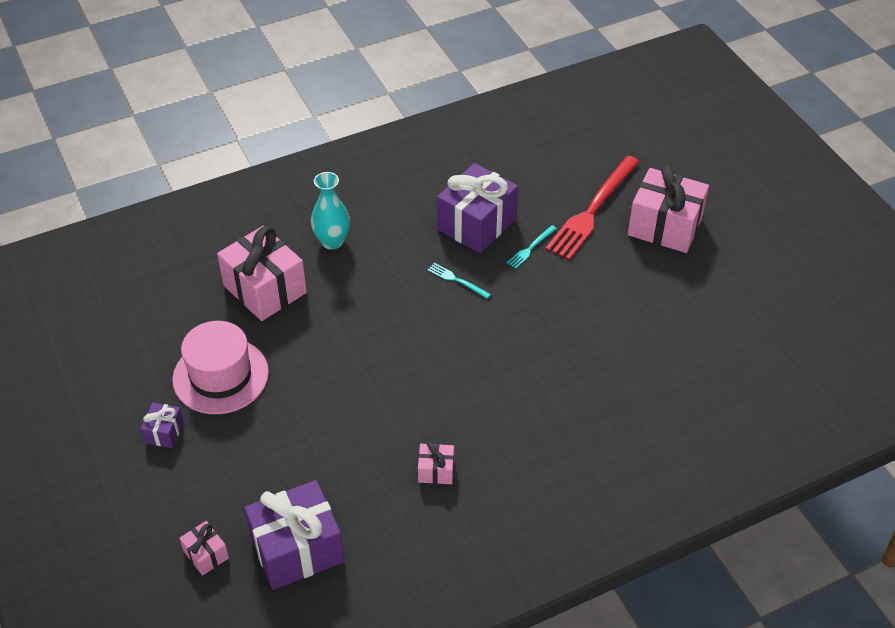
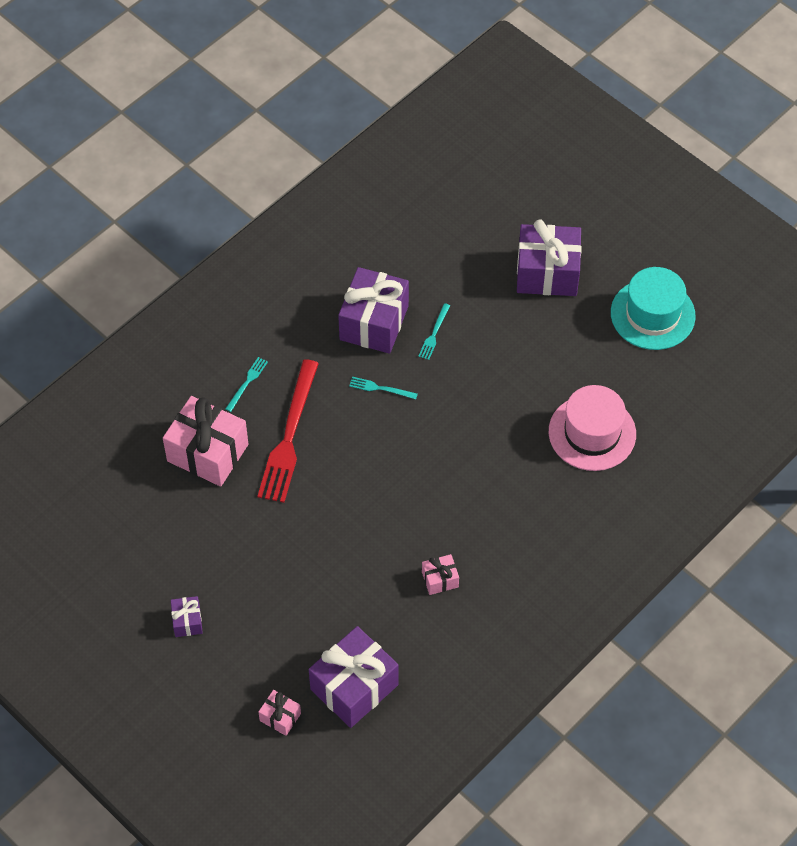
camera: 20 degrees left, 10 degrees up
pink hat [172,321,269,414] -> pink hat moved to [549,385,636,471]
turquoise vase [311,172,350,250] -> turquoise fork [225,357,268,412]
red fork [546,156,640,260] -> red fork moved to [257,359,319,503]
pink gift [628,164,709,253] -> purple gift [517,219,582,296]
none -> turquoise hat [611,267,696,350]

